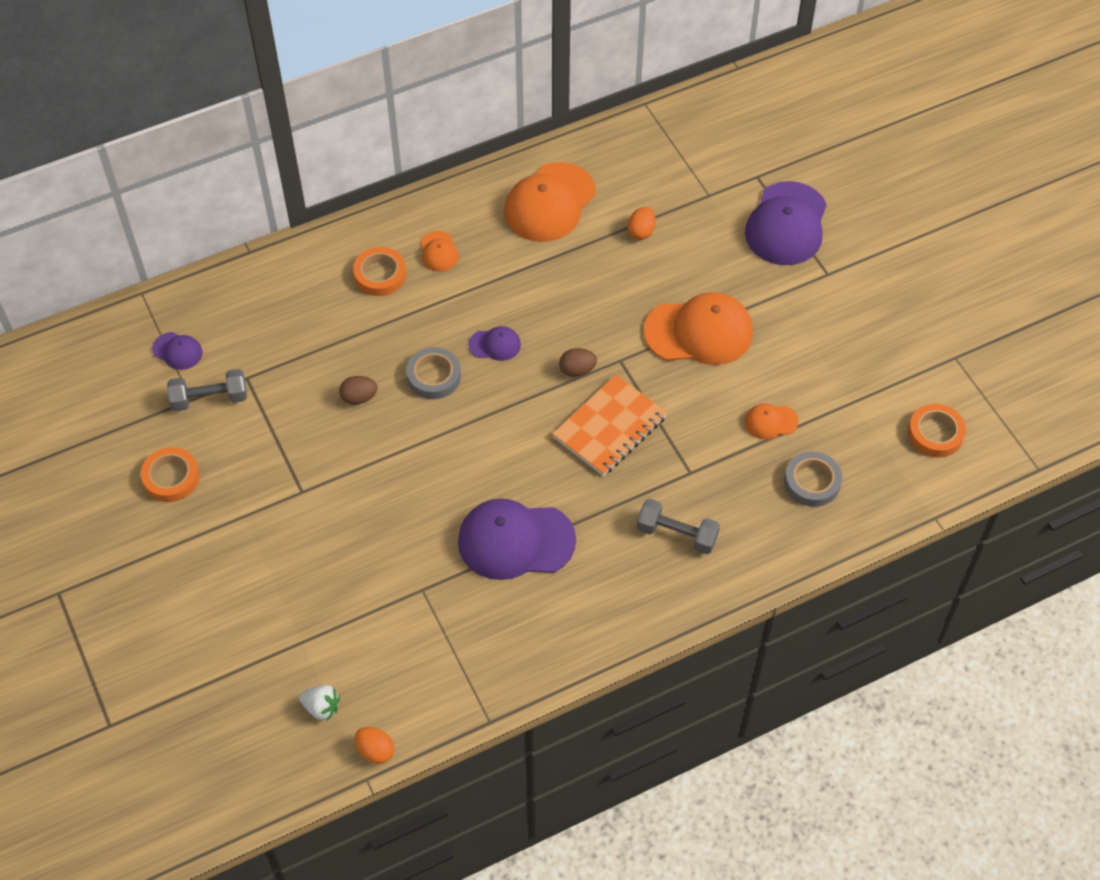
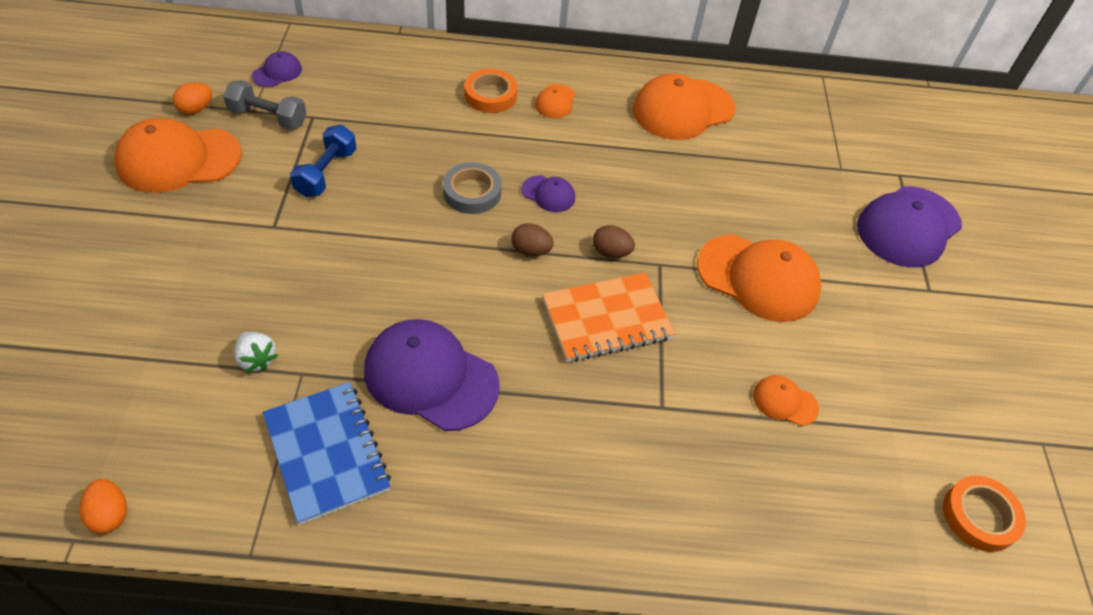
camera: 25 degrees right, 5 degrees down
orange tape [141,447,200,502] -> orange cap [114,118,242,193]
purple cap [152,332,202,370] -> purple cap turned 105 degrees counterclockwise [252,51,302,87]
white strawberry [299,685,340,721] -> white strawberry moved to [234,332,278,373]
brown egg [339,376,377,405] -> brown egg moved to [511,223,554,256]
orange egg [628,207,656,240] -> orange egg moved to [172,82,212,114]
grey dumbbell [637,499,720,554] -> none
grey tape [784,451,842,507] -> none
none -> blue notebook [263,382,391,525]
none -> blue dumbbell [290,125,357,197]

